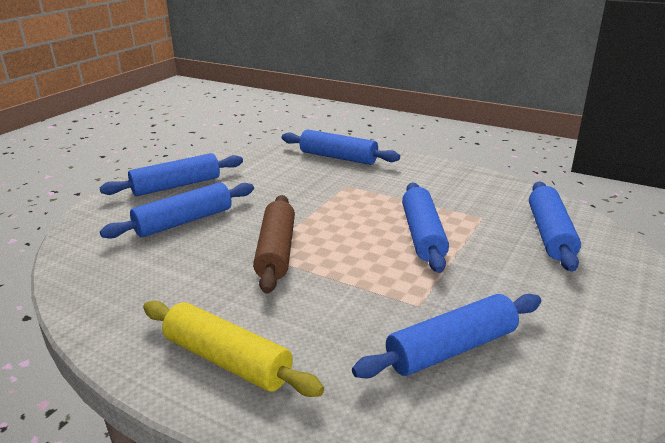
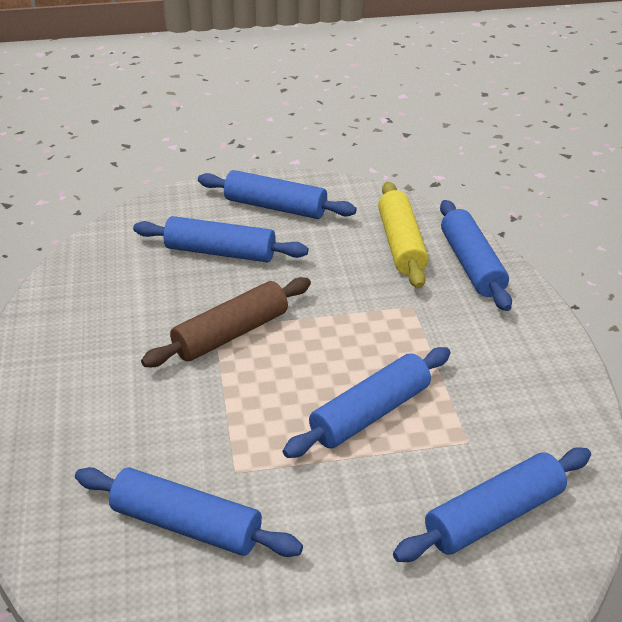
camera: 50 degrees right, 10 degrees up
yellow rolling pin [143,301,324,397] -> yellow rolling pin moved to [378,182,429,289]

